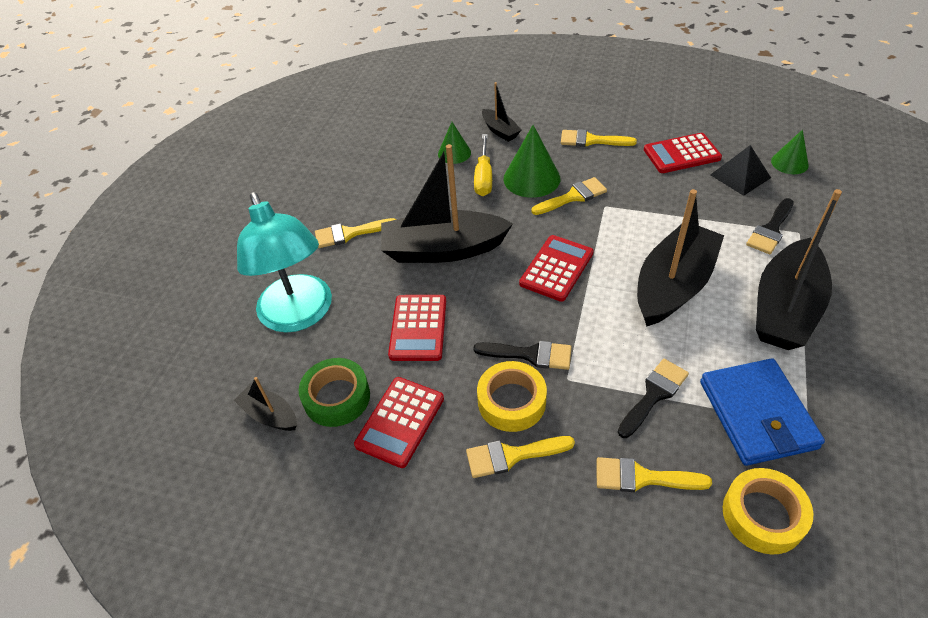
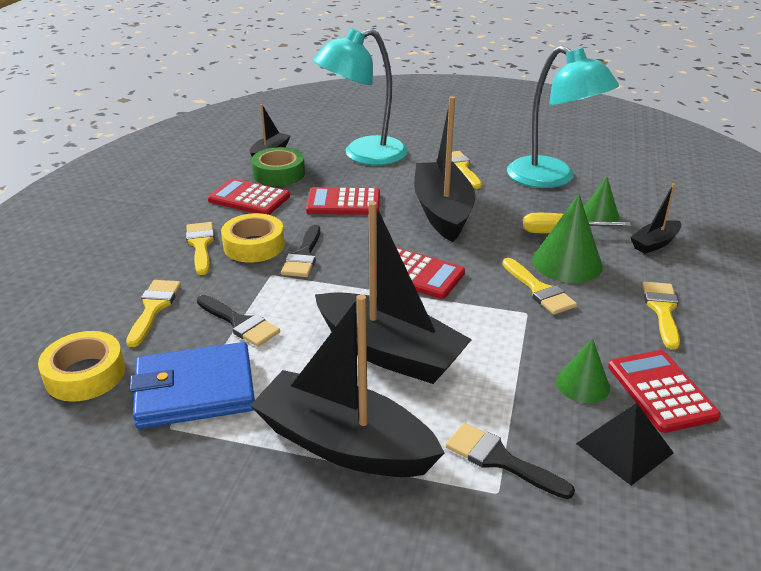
camera: 85 degrees right, 15 degrees down
green cone [771,130,809,174] -> green cone moved to [556,338,610,403]
none -> turquoise lamp [507,45,619,188]

